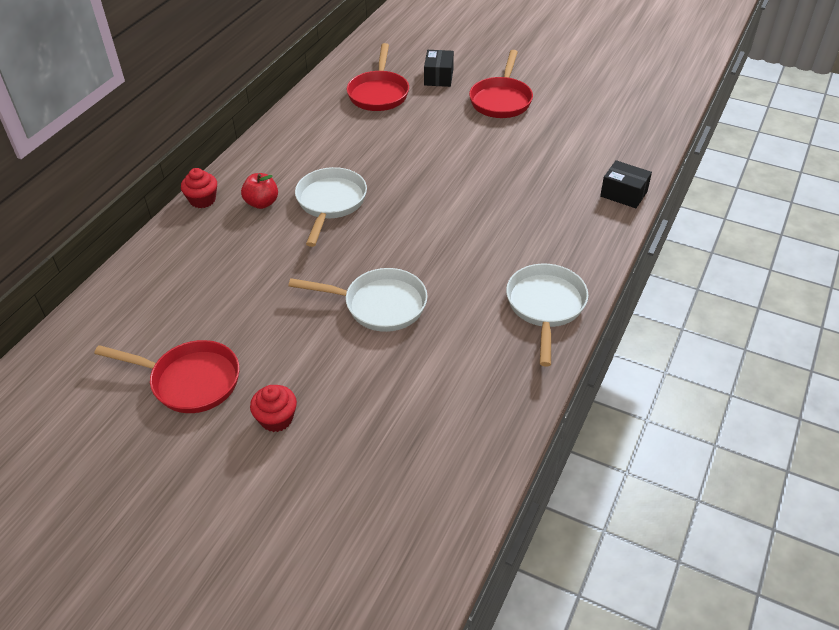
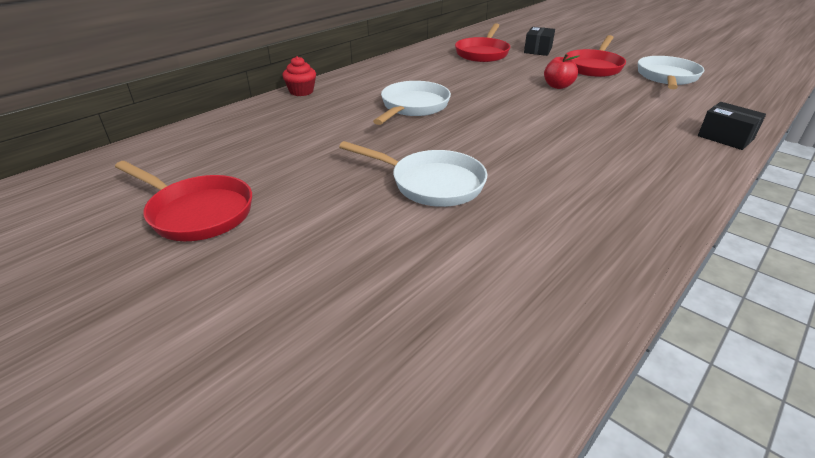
camera: 15 degrees right, 10 degrees down
red apple [241,173,278,209] -> red apple moved to [544,54,579,89]
red cupcake [250,385,297,432] -> none
white pan [506,264,588,367] -> white pan moved to [638,56,704,89]

